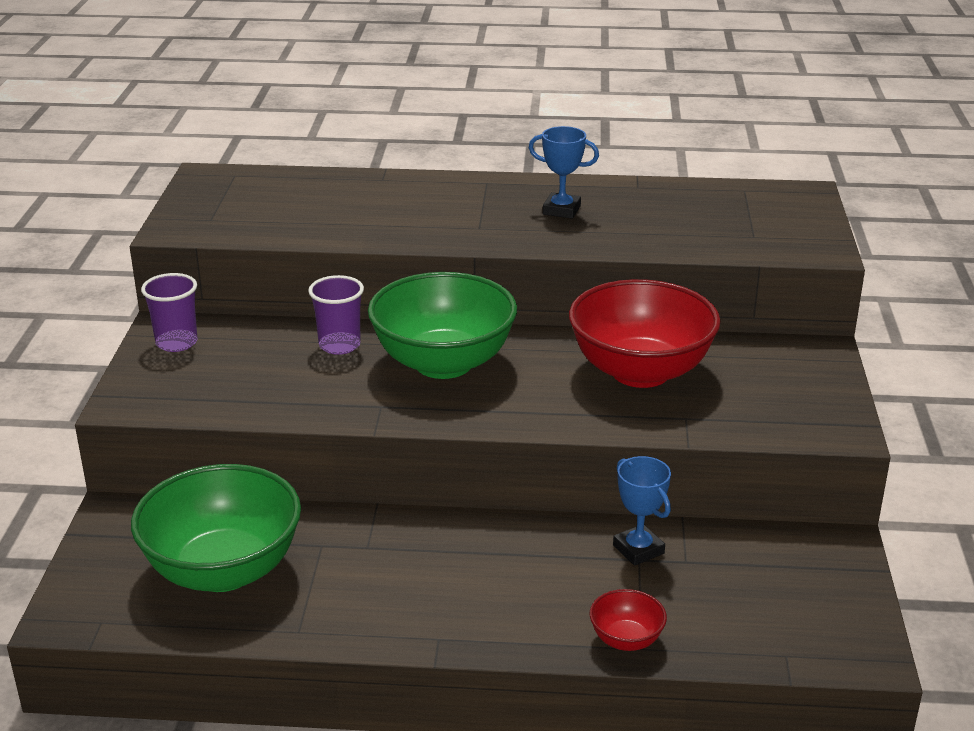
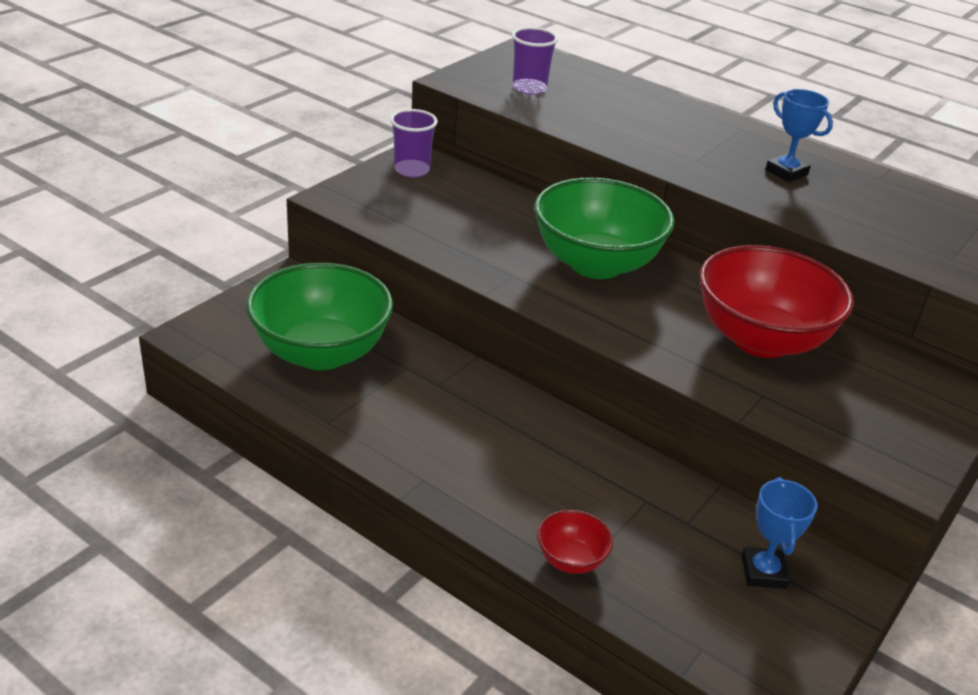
camera: 30 degrees right, 5 degrees up
purple cup [308,275,364,355] -> purple cup moved to [512,27,558,94]
blue trophy [613,456,671,566] -> blue trophy moved to [742,477,818,589]

